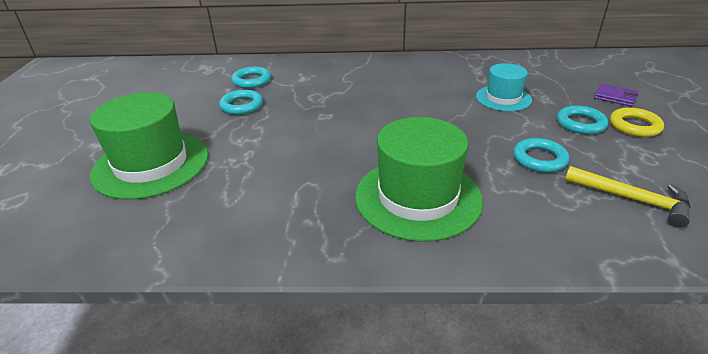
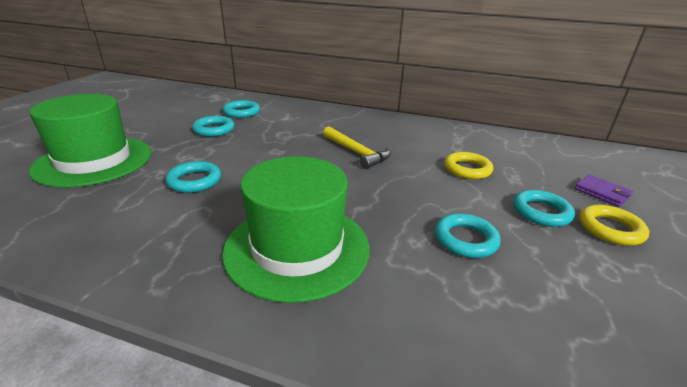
camera: 15 degrees right, 5 degrees down
turquoise hat [476,63,532,111] -> yellow ring [444,152,493,179]
yellow hammer [565,166,691,228] -> yellow hammer moved to [323,126,391,169]
none -> turquoise ring [165,161,221,193]

